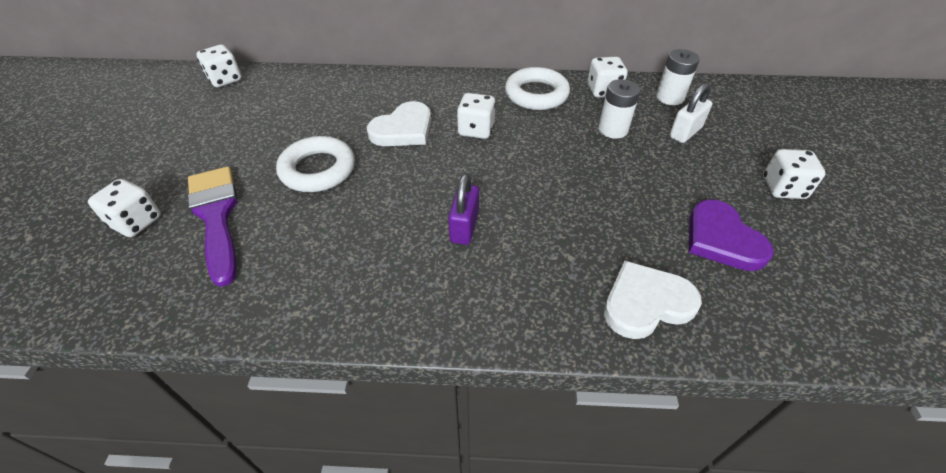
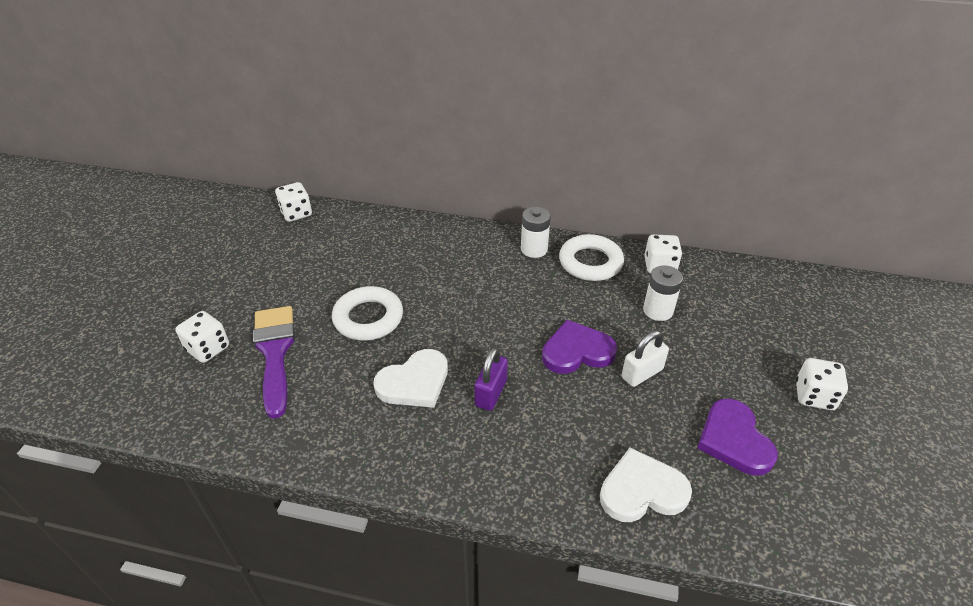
camera: 10 degrees right, 5 degrees down
white heart [367,101,431,146] -> white heart moved to [374,349,448,408]
white dice [457,93,496,139] -> none
white battery [656,49,700,105] -> white battery moved to [521,207,551,258]
white padlock [669,83,713,143] -> white padlock moved to [622,330,669,387]
none -> purple heart [542,320,617,374]

